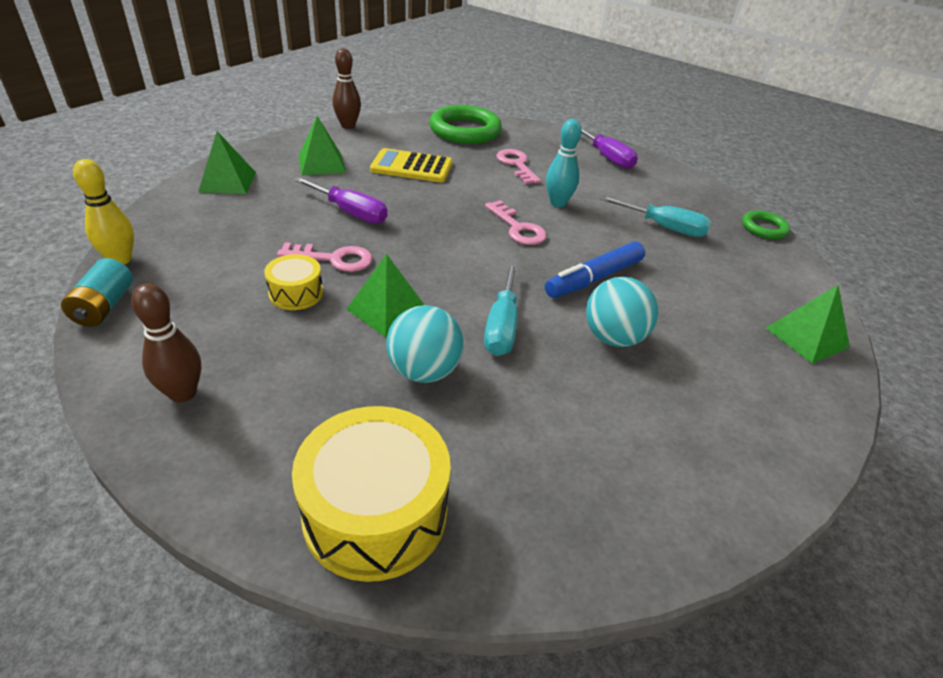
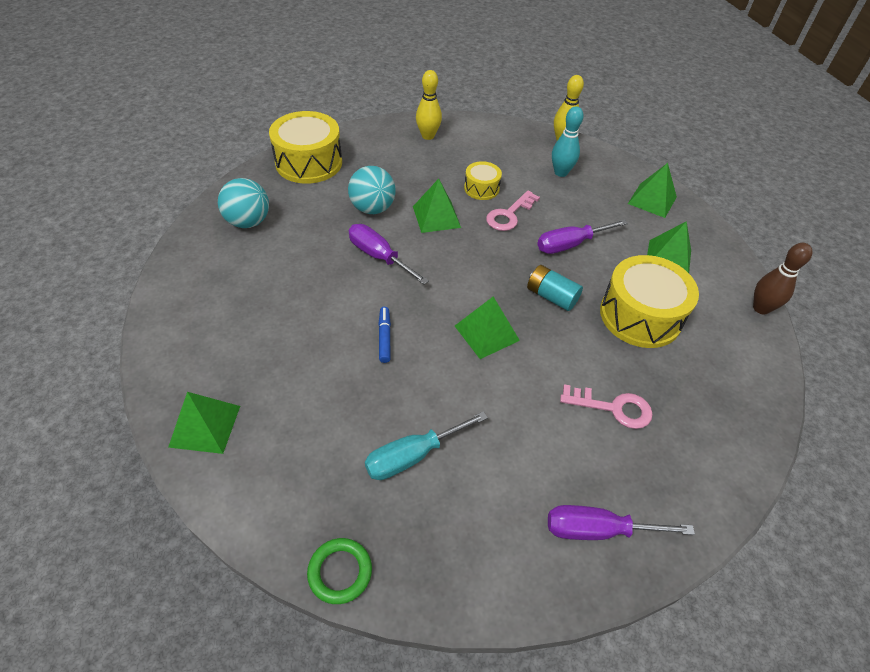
camera: 125 degrees right, 10 degrees up
turquoise battery [61,258,133,327] -> turquoise battery moved to [527,265,583,311]
brown bowling pin [131,283,201,403] -> yellow bowling pin [416,70,442,140]
yellow calculator [370,148,452,183] -> yellow drum [600,255,699,348]
green ring [429,105,502,144] -> none
turquoise screwdriver [484,263,518,356] -> purple screwdriver [349,224,429,284]
pink key [485,200,546,245] -> green pyramid [455,296,520,359]
blue marker [545,241,645,298] -> blue marker [378,307,391,363], size x0.56
turquoise bowling pin [546,119,582,207] -> turquoise bowling pin moved to [552,106,584,177]
turquoise ball [586,277,658,347] -> turquoise ball moved to [218,178,269,228]

